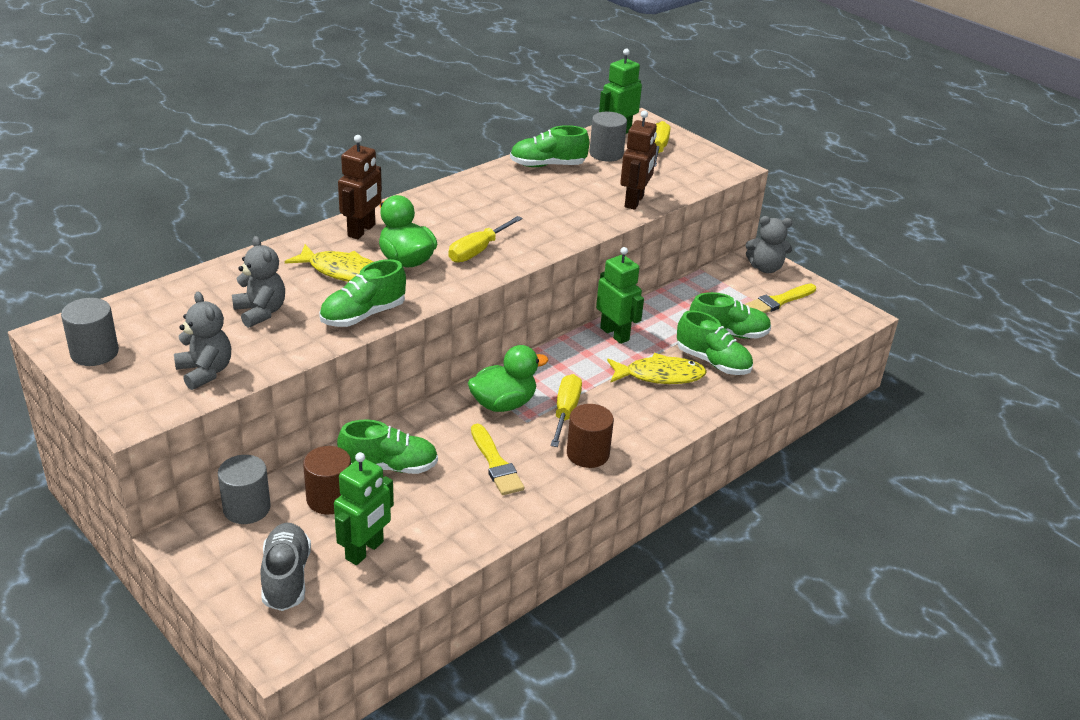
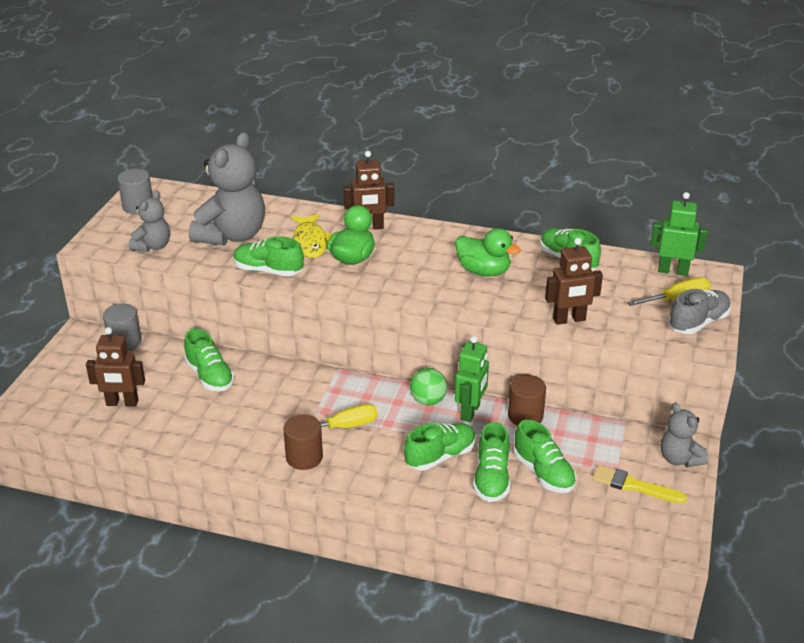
camera: 60 degrees right, 0 degrees up
grey teddy bear [232,236,285,328] -> grey teddy bear [189,132,265,245], size x1.85
grey shoe [260,523,311,611] -> grey shoe moved to [669,289,731,334]
brown cylinder [303,446,351,514] -> brown cylinder moved to [508,375,546,426]
green robot [334,452,394,565] -> brown robot [86,327,145,406]
yellow screwdriver [449,216,522,263] -> none
green duck [468,345,549,412] -> green duck moved to [455,228,521,277]
yellow brush [471,424,524,495] -> none
grey cylinder [589,112,627,162] -> none
yellow fish [607,353,707,384] -> green shoe [404,423,476,471]
none -> green ball [410,368,447,405]

